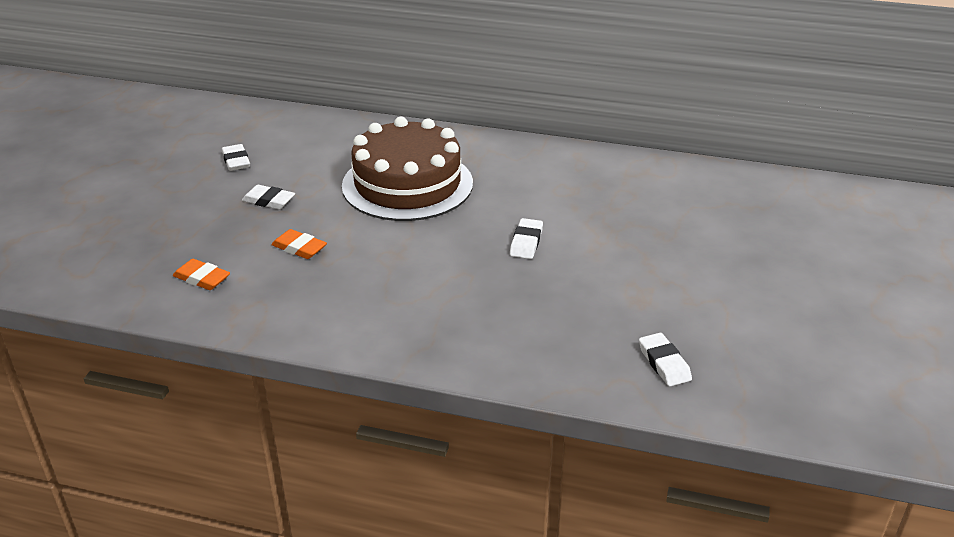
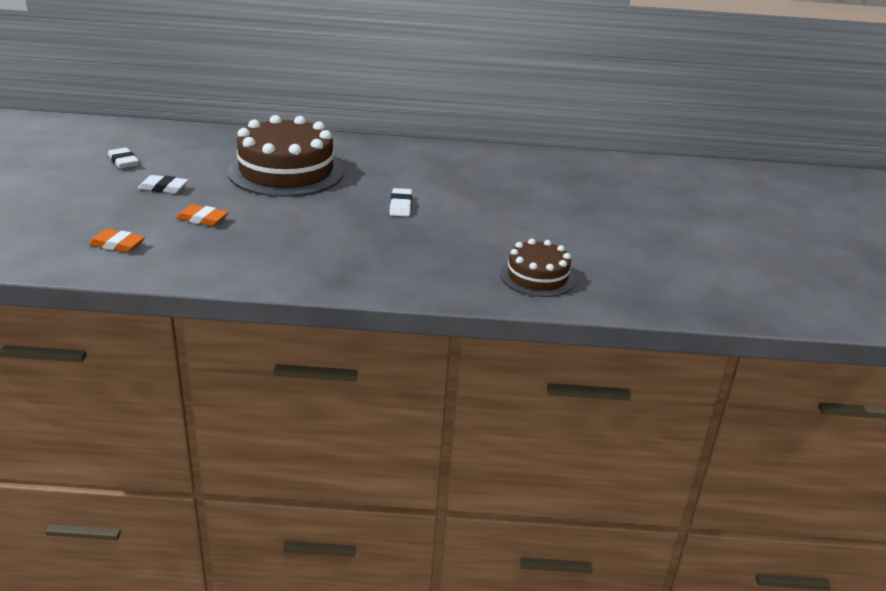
camera: 15 degrees left, 5 degrees down
white eraser [639,333,692,387] -> brown cake [500,239,575,297]

